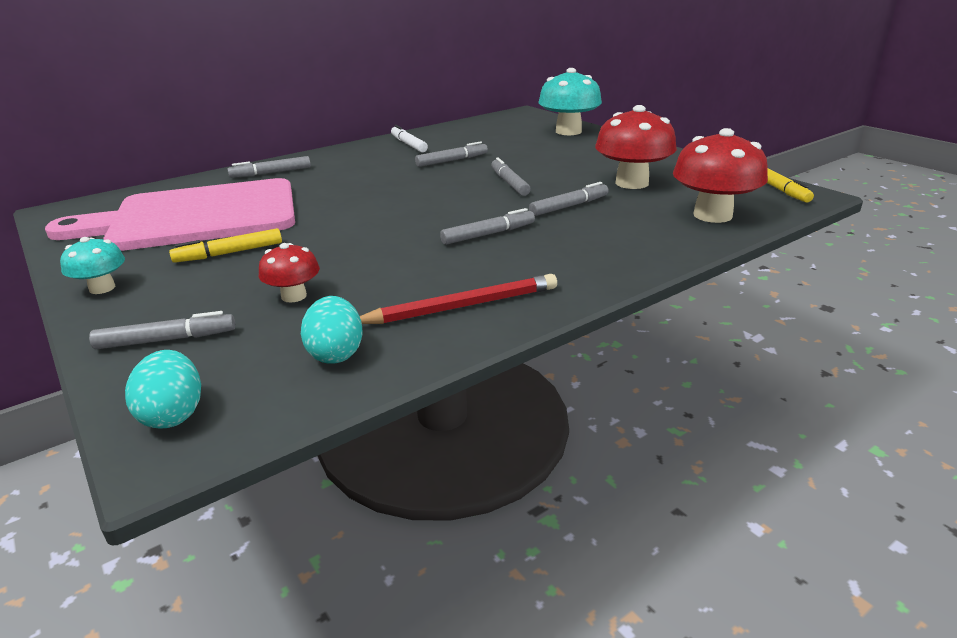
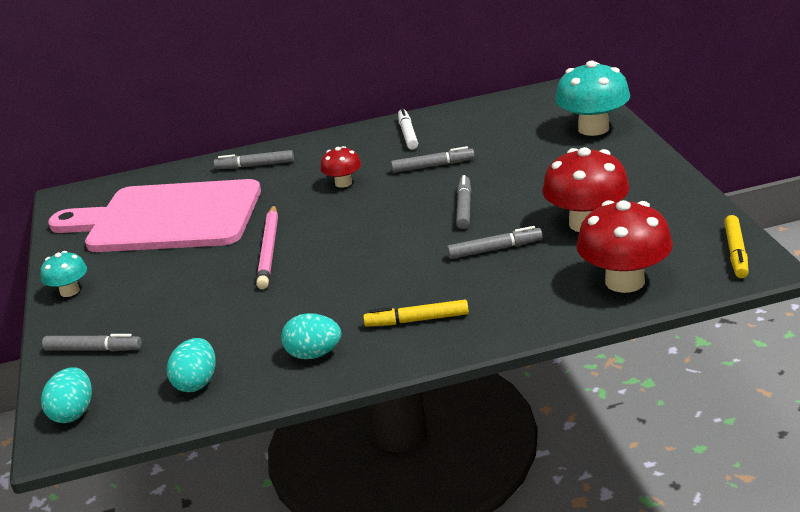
camera: 25 degrees right, 0 degrees up
yellow marker [169,228,282,263] -> yellow marker moved to [363,300,469,327]
red mushroom [259,243,320,302] -> red mushroom moved to [320,146,361,188]
red pencil [360,274,557,324] -> turquoise egg [281,313,341,359]
grey marker [440,208,535,245] -> none
none -> pink pencil [256,205,278,289]

